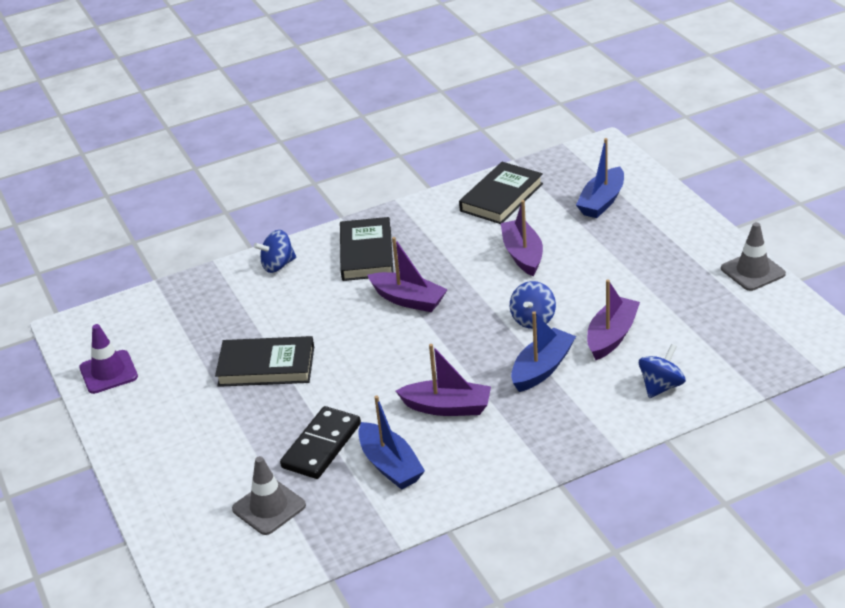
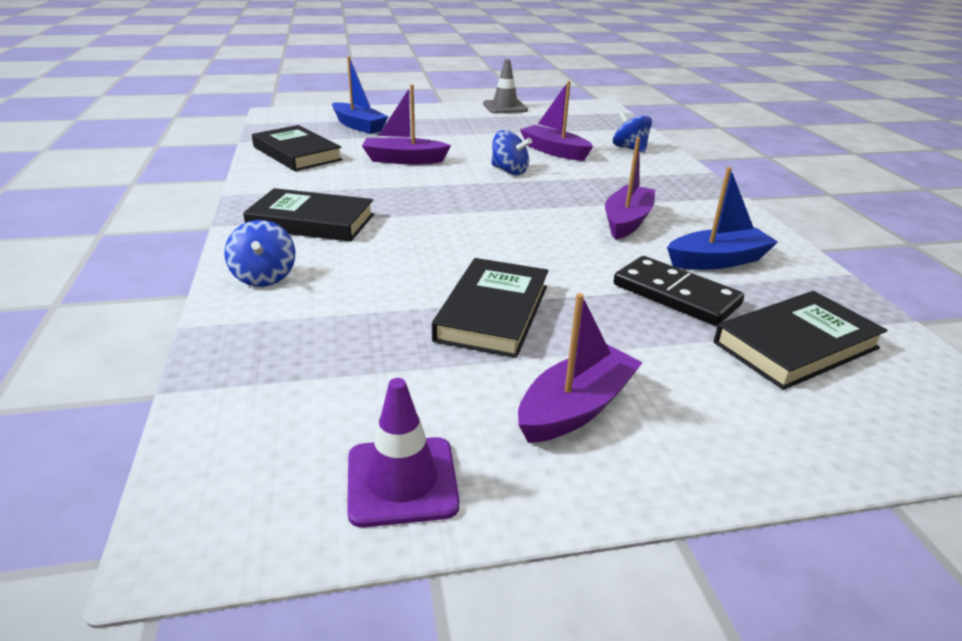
camera: 80 degrees left, 5 degrees down
grey traffic cone [232,456,306,535] -> black book [714,291,887,390]
purple boat [368,237,448,312] -> purple boat moved to [518,293,643,443]
blue boat [511,311,576,392] -> none

